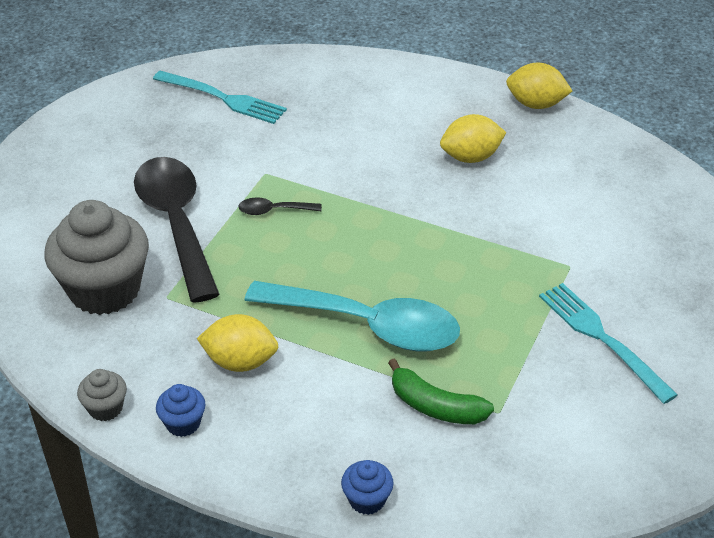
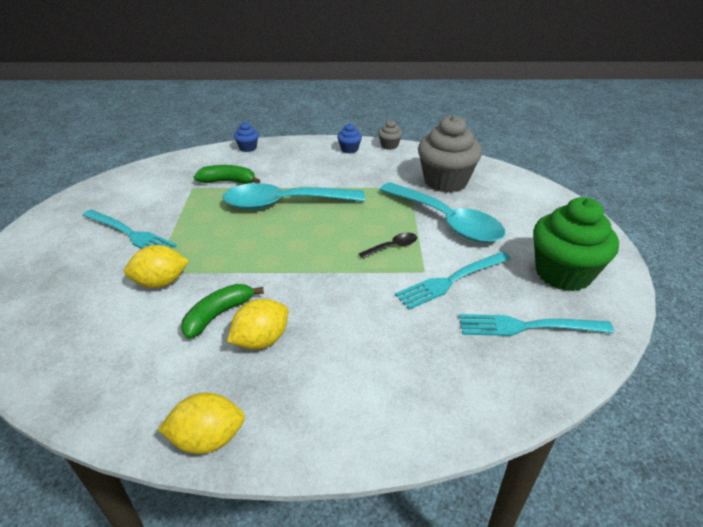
camera: 155 degrees right, 5 degrees down
black spoon [134,157,220,303] -> turquoise spoon [380,182,505,243]
yellow lemon [197,314,278,372] -> yellow lemon moved to [124,245,189,288]
none -> green banana [181,284,264,339]
none -> turquoise fork [395,251,511,310]
none -> green cupcake [533,197,619,291]

